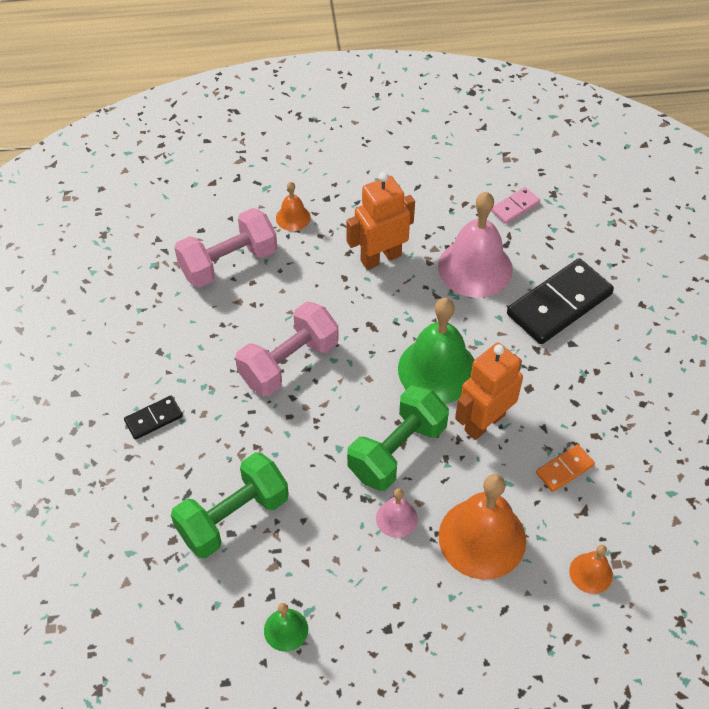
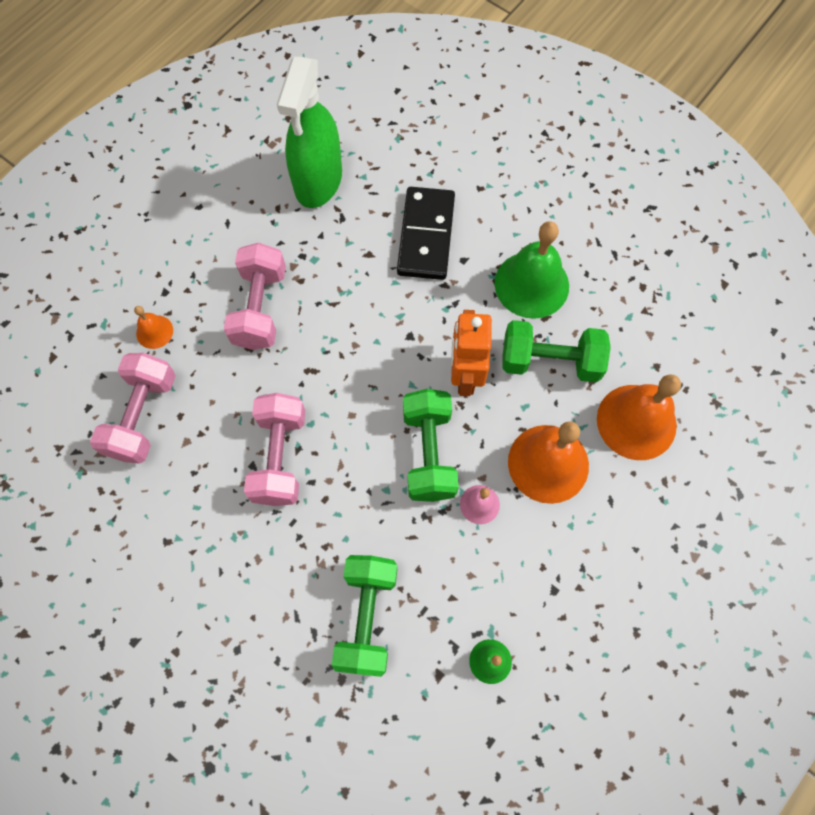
camera: 45 degrees left, 15 degrees up
black domino [124,396,183,440] -> none
orange robot [346,172,415,270] -> pink dumbbell [224,243,286,350]
green bell [398,298,475,404] -> green bell moved to [495,221,569,319]
pink bell [438,192,513,298] -> none
pink domino [491,187,540,224] -> green spray bottle [277,57,342,208]
orange domino [536,444,595,492] -> green dumbbell [502,320,611,382]
orange bell [569,545,613,594] -> orange bell [597,375,681,460], size x2.07

